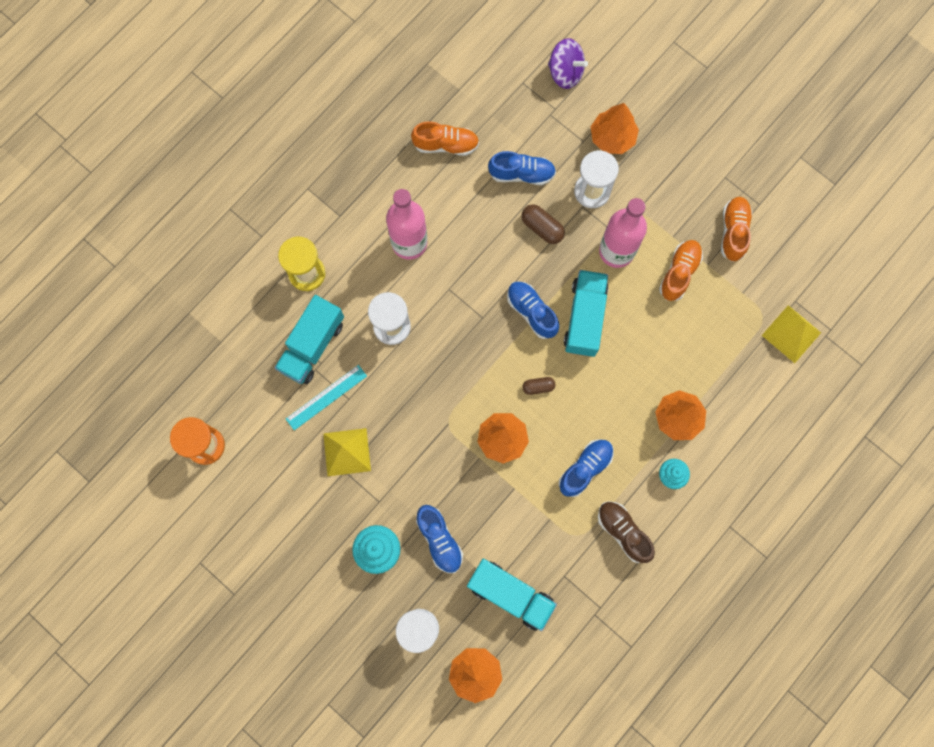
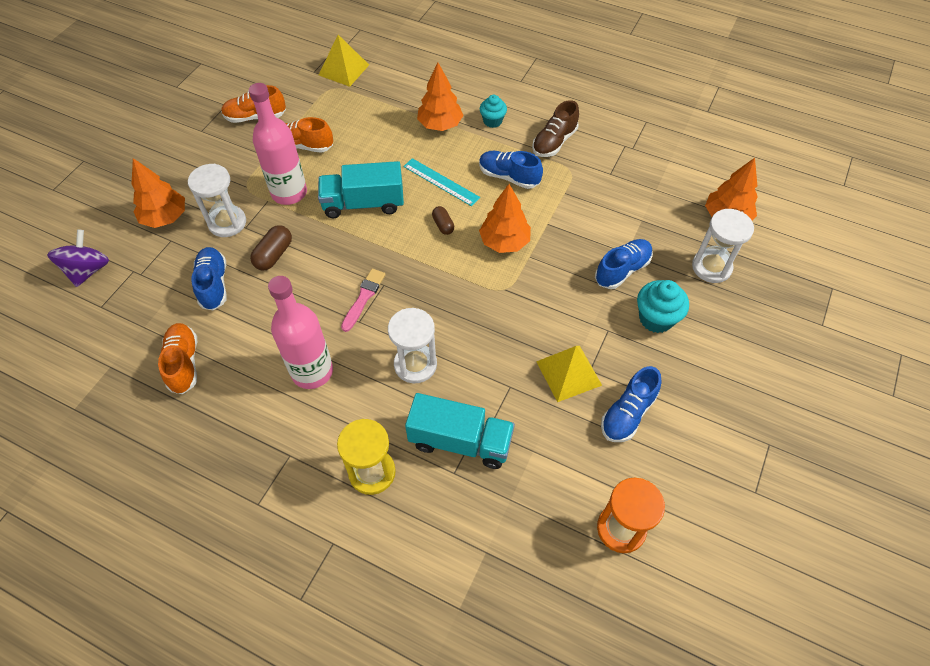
camera: 105 degrees left, 20 degrees down
turquoise ruler [286,365,367,430] -> turquoise ruler moved to [403,158,480,206]
turquoise truck [467,559,557,631] -> none
blue shoe [507,281,559,339] -> blue shoe moved to [601,366,661,442]
none -> pink brush [341,269,386,332]

